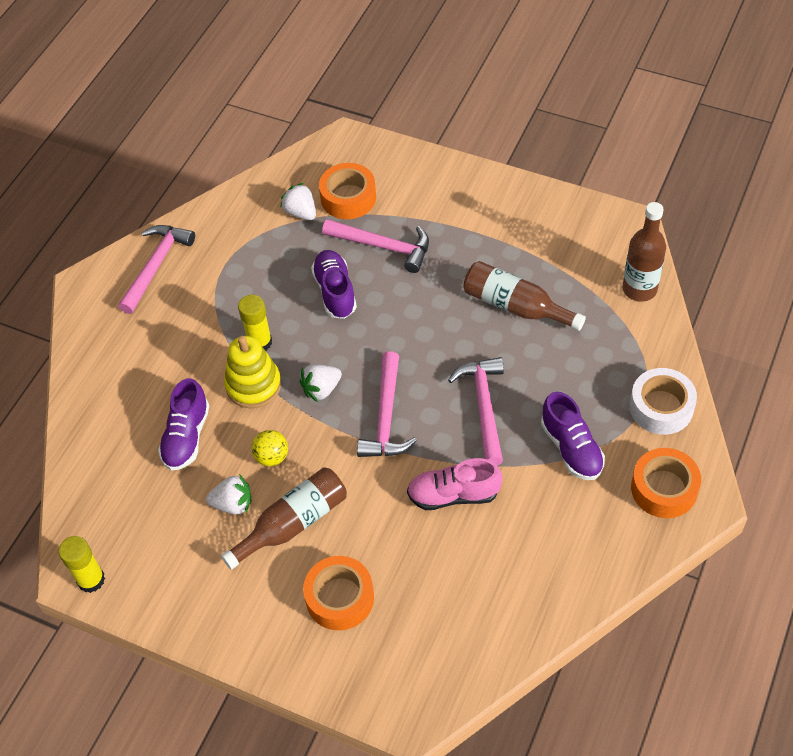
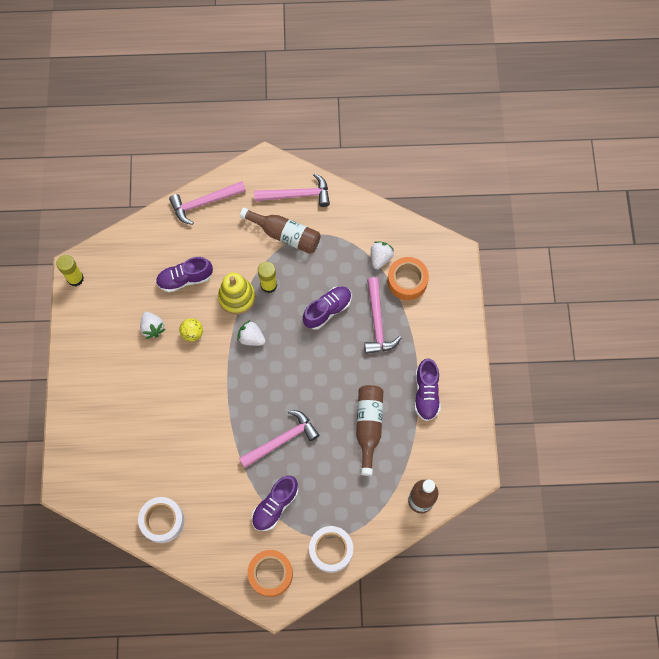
camera: 60 degrees right, 15 degrees up
brown bottle [221,467,347,570] -> brown bottle moved to [240,208,321,254]
orange tape [303,556,374,630] -> none
pink hammer [357,351,417,457] -> pink hammer moved to [169,181,246,225]
pink shoe [407,458,502,510] -> none
none -> white tape [138,497,184,543]
none -> purple shoe [415,358,441,421]

